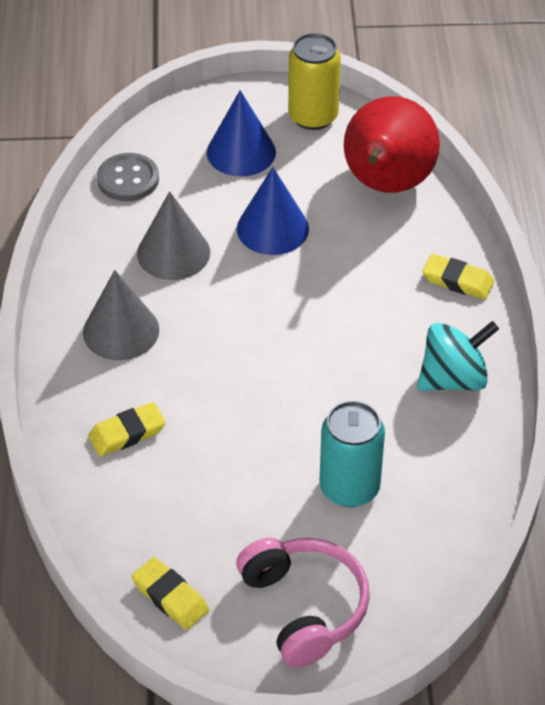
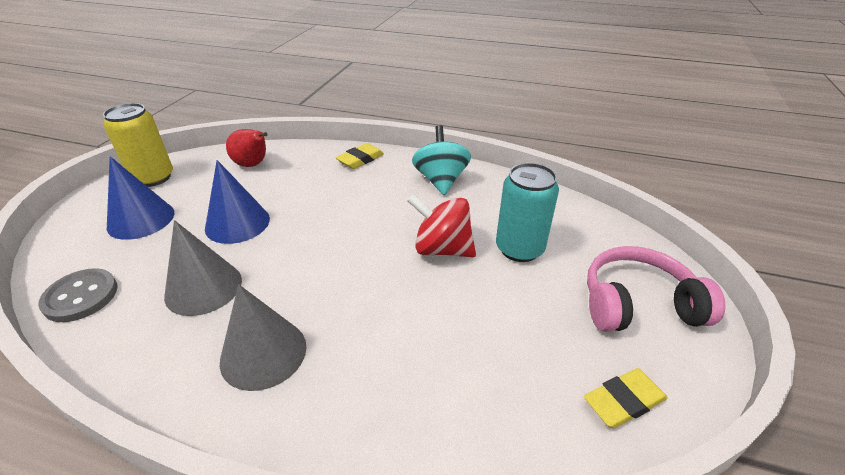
camera: 70 degrees left, 10 degrees down
yellow eraser [88,402,166,457] -> none
red pear [344,96,440,193] -> red pear [226,129,267,167], size x0.53
none -> red spinning top [407,194,476,257]

